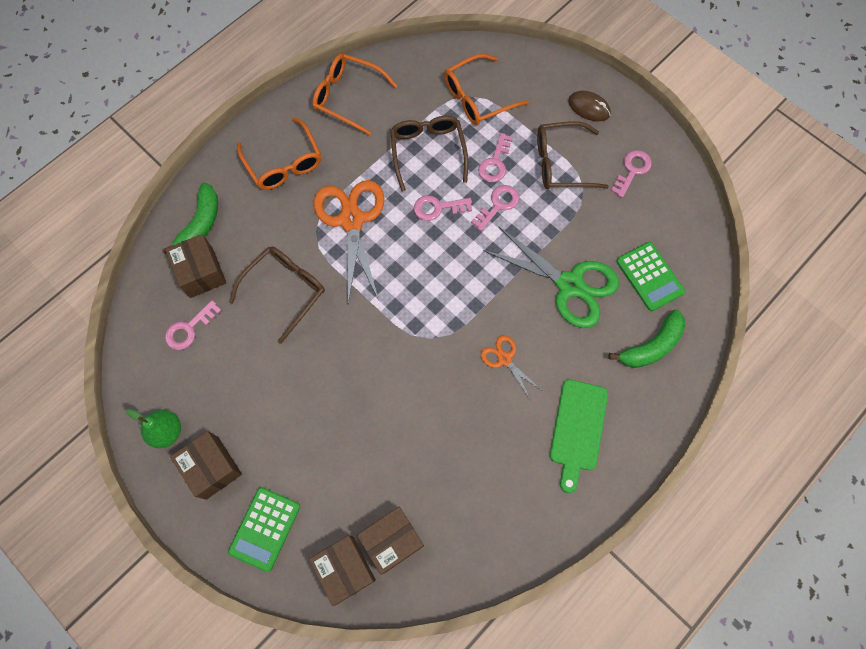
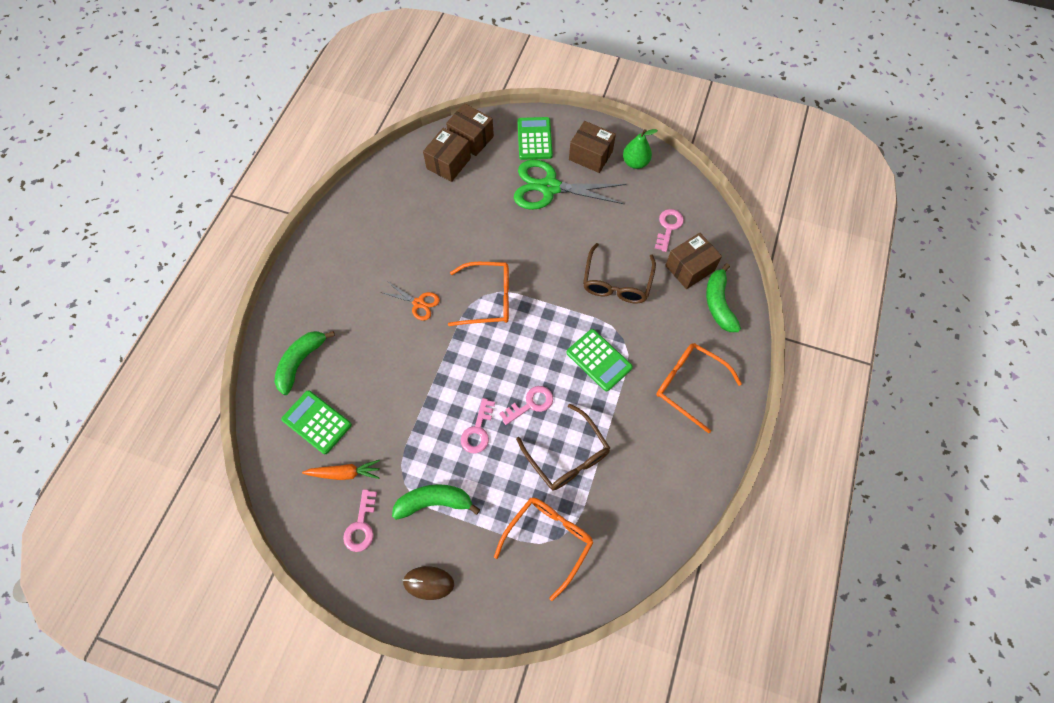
camera: 155 degrees right, 5 degrees down
brown box [165,234,226,298] -> brown box turned 75 degrees counterclockwise [665,233,722,289]
orange glasses [312,54,397,135] -> orange glasses moved to [448,262,509,326]
orange scissors [314,180,385,303] -> green calculator [567,329,633,391]
pink key [478,133,513,182] -> none
green scissors [483,227,619,328] -> green scissors moved to [514,159,626,210]
brown glasses [537,121,609,189] -> green banana [392,484,480,520]
green cutting board [550,379,608,493] -> none
none -> orange carrot [302,460,380,480]

